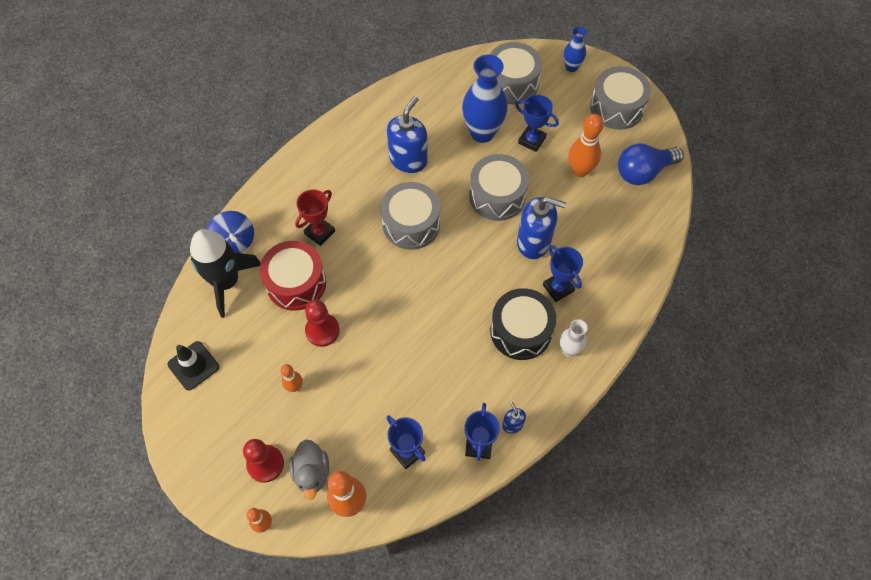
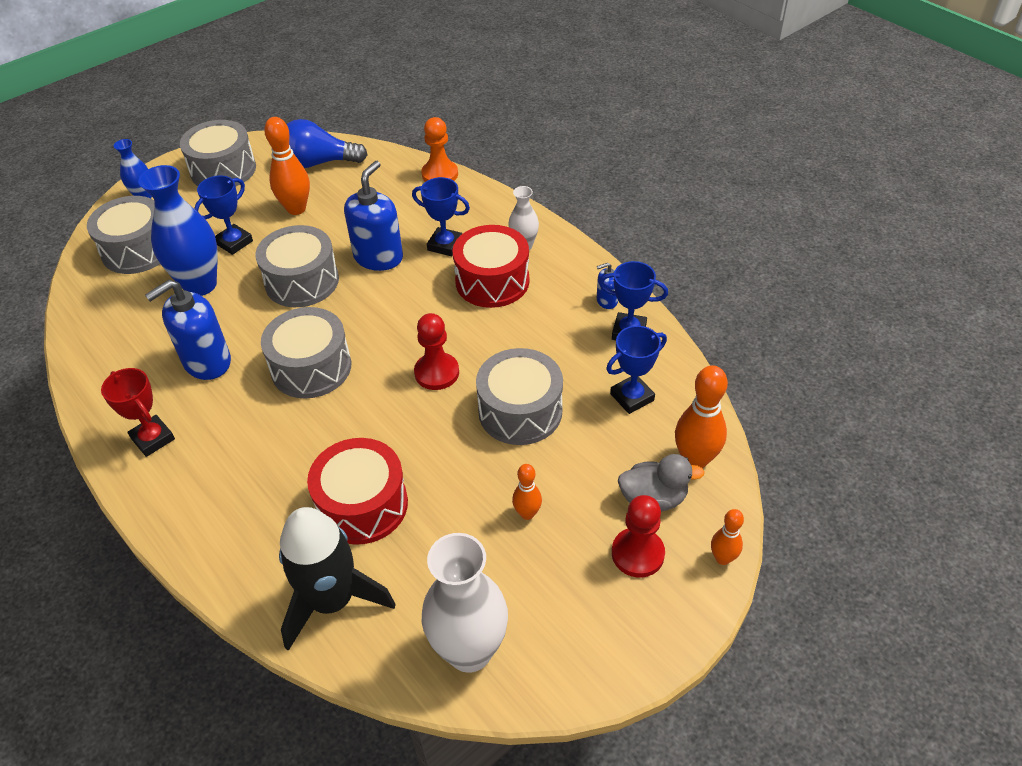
camera: 80 degrees left, 15 degrees down
black traffic cone [168,341,219,391] -> white vase [422,533,508,673]
blue spinning top [207,211,254,253] -> none
red trophy [295,189,335,246] -> red trophy moved to [101,368,175,457]
red pawn [305,300,340,347] -> red pawn moved to [414,313,459,390]
blue soap dispenser [387,96,428,173] -> blue soap dispenser turned 75 degrees counterclockwise [145,280,231,380]
black drum [490,288,557,360] -> red drum [452,225,529,308]
blue trophy [543,245,583,302] -> blue trophy turned 45 degrees clockwise [412,177,470,256]
blue light bulb [618,143,684,185] -> blue light bulb turned 105 degrees clockwise [287,119,368,168]
none -> orange pawn [421,117,458,182]
none -> grey drum [476,348,563,445]

